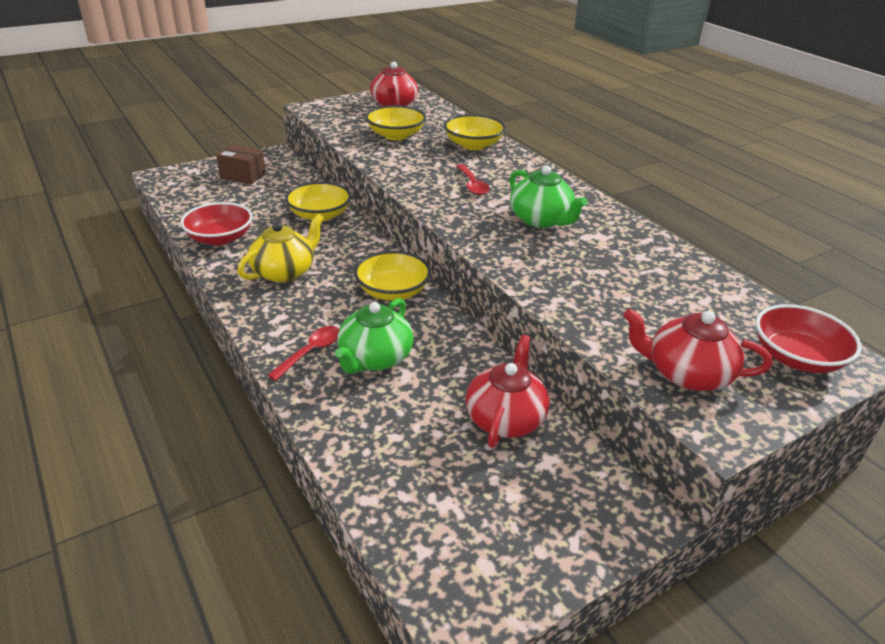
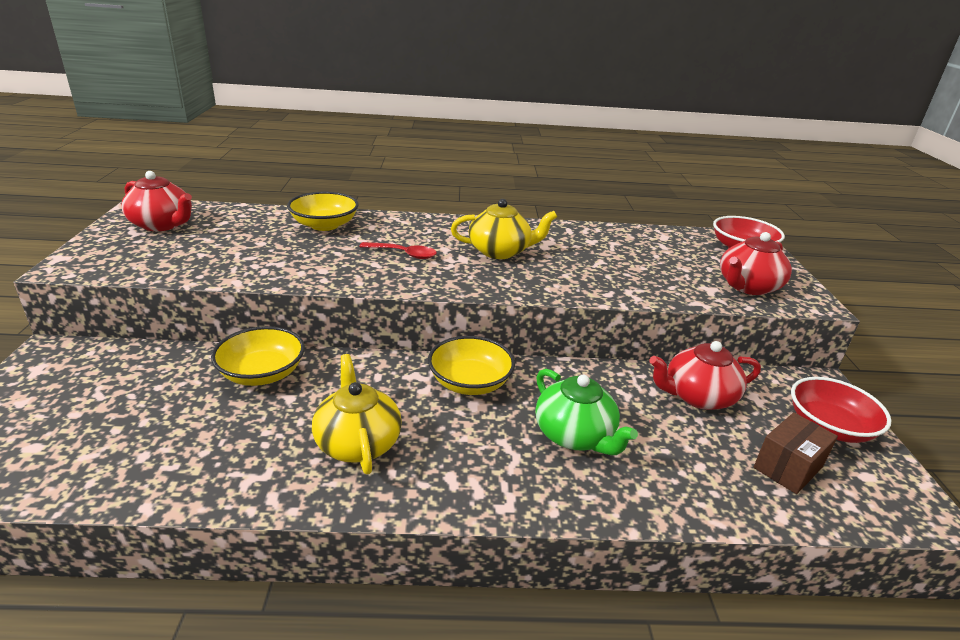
camera: 60 degrees left, 5 degrees down
red bowl [180,202,253,245] -> red bowl moved to [791,377,892,443]
brown box [216,145,266,184] -> brown box moved to [754,412,838,494]
red spoon [268,326,339,381] -> none
yellow bowl [365,105,426,140] -> none
red teapot [466,335,550,448] -> red teapot turned 60 degrees counterclockwise [649,341,761,410]
green teapot [509,165,588,228] -> yellow teapot [451,199,557,259]

